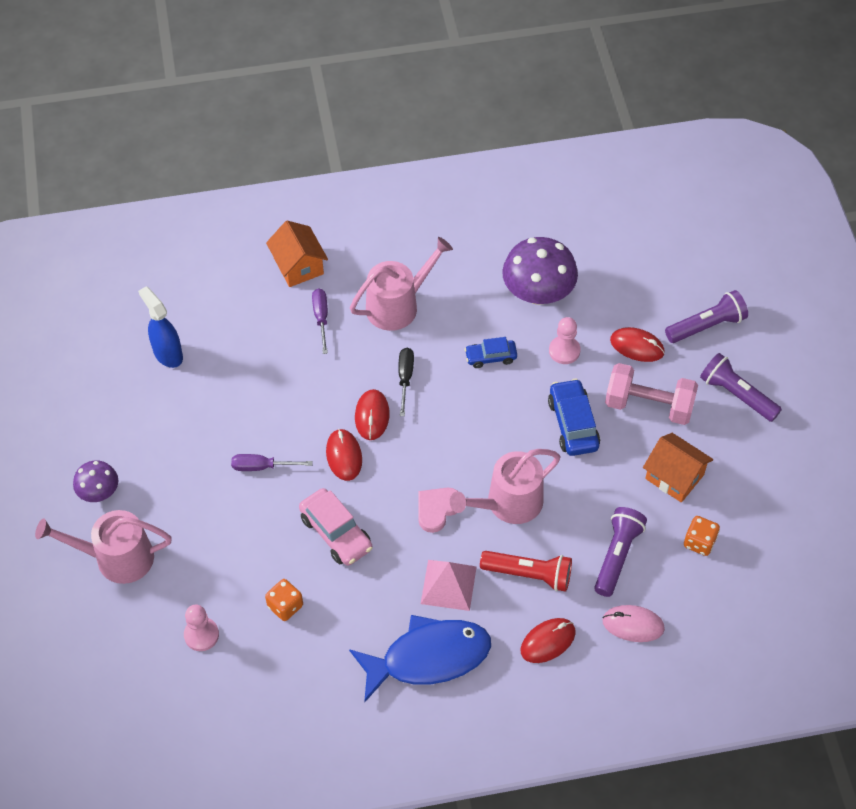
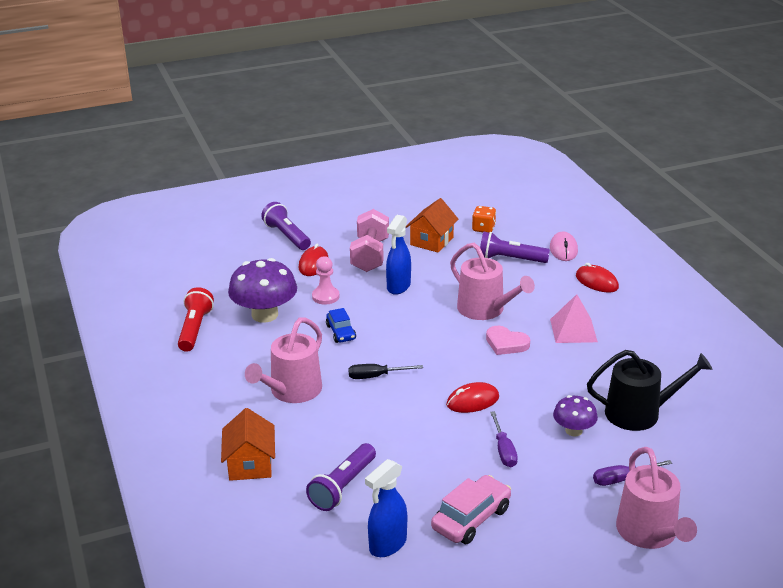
camera: 100 degrees left, 25 degrees down
purple mushroom [73,460,118,502] -> purple mushroom moved to [553,395,598,437]
pink pawn [184,605,219,651] -> none
orange dice [265,579,303,621] -> black watering can [587,350,713,431]
orange house [266,221,328,287] -> orange house turned 60 degrees counterclockwise [221,408,275,481]
pink car [299,488,373,566] -> pink car moved to [431,475,511,544]
purple screwdriver [312,289,328,354] -> purple screwdriver moved to [593,460,672,486]
blue fish [349,615,491,702] -> none
pink watering can [350,237,453,331] -> pink watering can turned 105 degrees counterclockwise [245,317,322,403]
red mouse [355,389,390,440] -> none
red flashlight [480,551,572,592] -> red flashlight moved to [178,287,214,352]
blue car [548,379,600,456] -> blue spray bottle [386,215,411,295]
purple flashlight [700,353,782,422] -> purple flashlight moved to [306,443,376,511]

